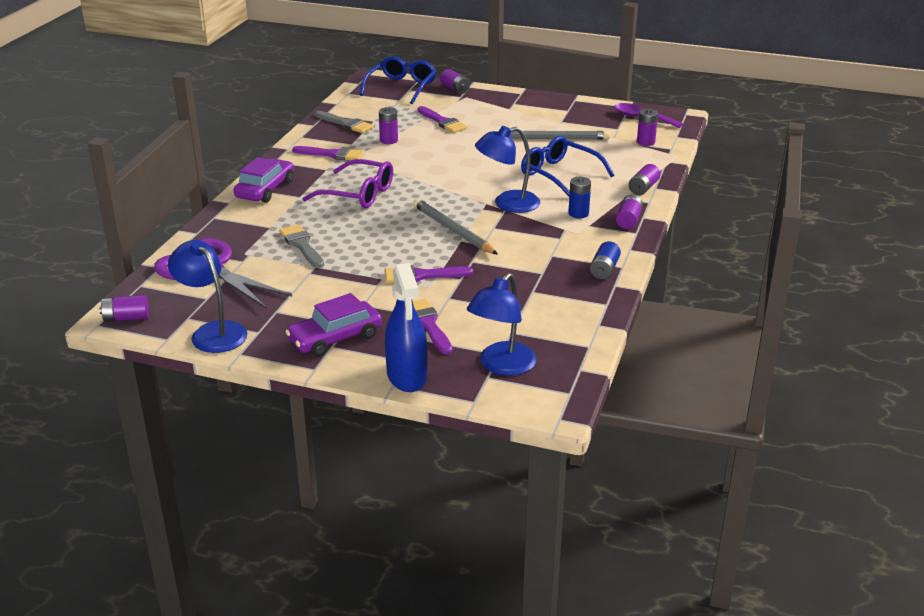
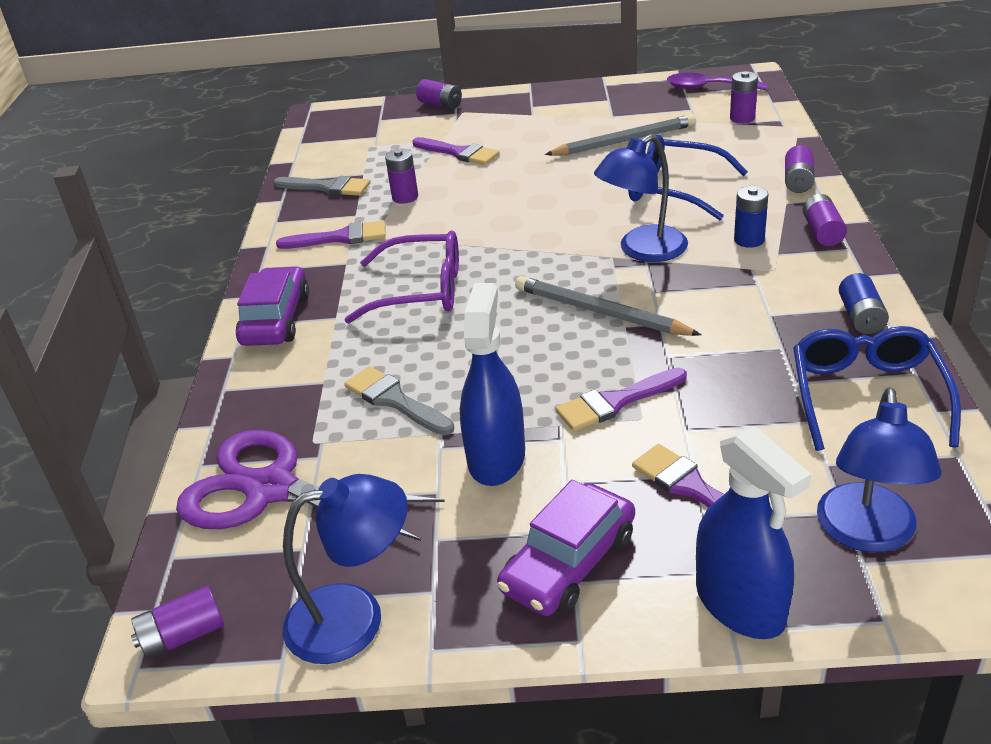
camera: 15 degrees left, 5 degrees up
blue lamp [168,240,247,353] -> blue lamp turned 135 degrees clockwise [283,474,408,664]
blue glasses [359,56,436,104] -> blue glasses moved to [793,326,961,451]
none -> blue spray bottle [460,283,525,486]

